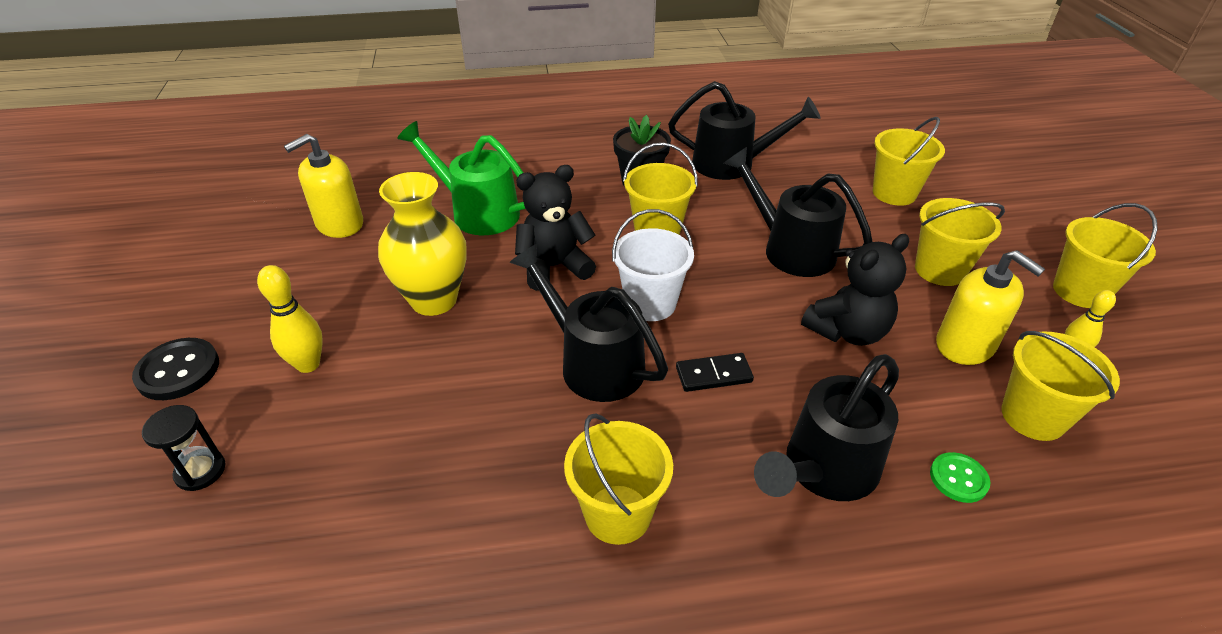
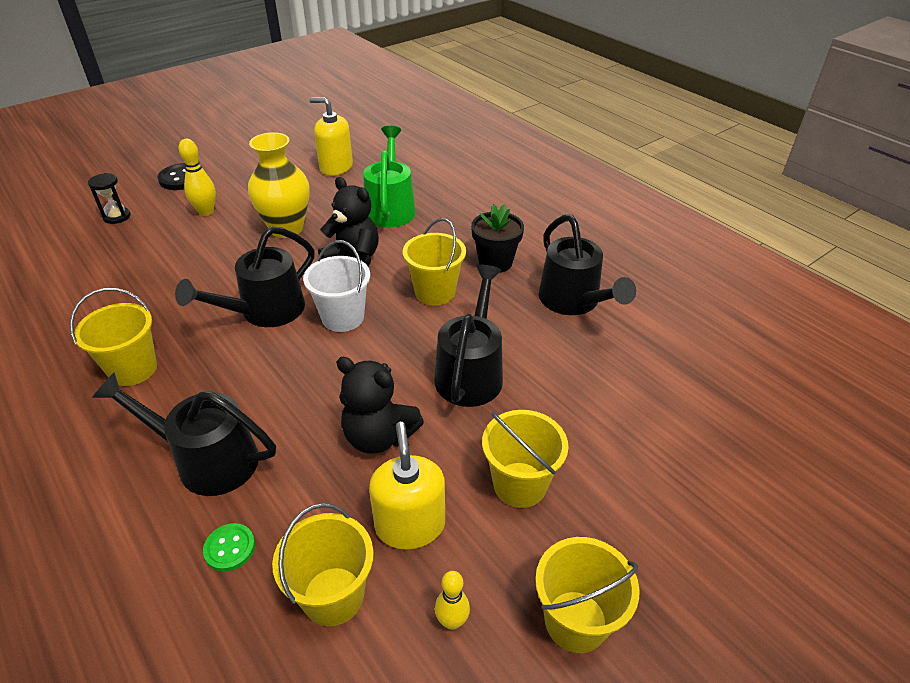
camera: 60 degrees right, 0 degrees up
black watering can [509,244,668,402] -> black watering can turned 150 degrees counterclockwise [175,226,315,327]
black domino [676,353,754,392] -> none
yellow bucket [873,117,945,206] -> none
yellow soap dispenser [936,250,1045,365] -> yellow soap dispenser turned 150 degrees clockwise [369,422,445,550]

